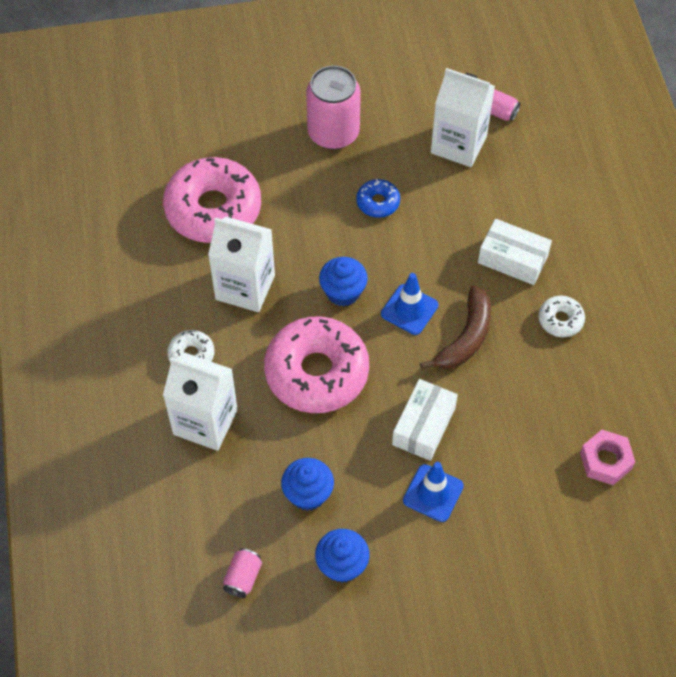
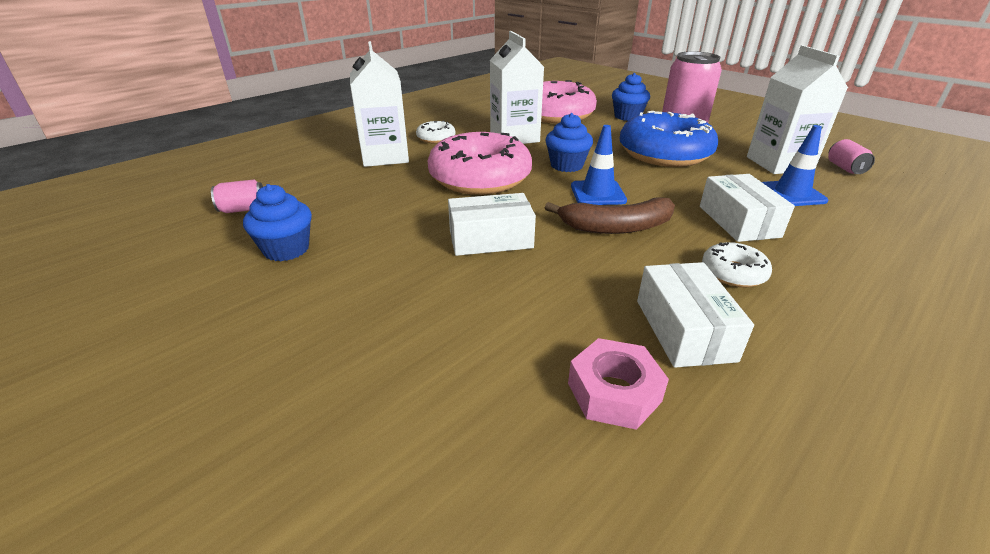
camera: 55 degrees right, 25 degrees down
blue cupcake [281,458,334,511] -> blue cupcake moved to [612,73,650,121]
blue donut [356,179,400,218] -> blue donut [620,111,718,167], size x2.21
blue traffic cone [403,462,464,522] -> blue traffic cone moved to [762,125,828,206]
none -> white box [637,262,754,368]

